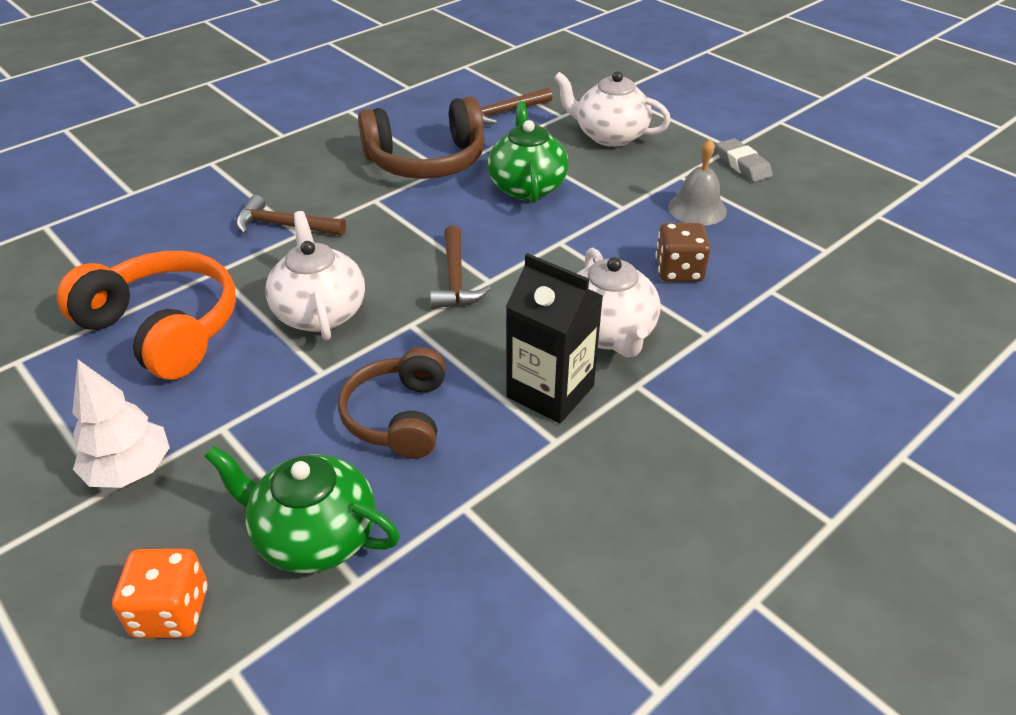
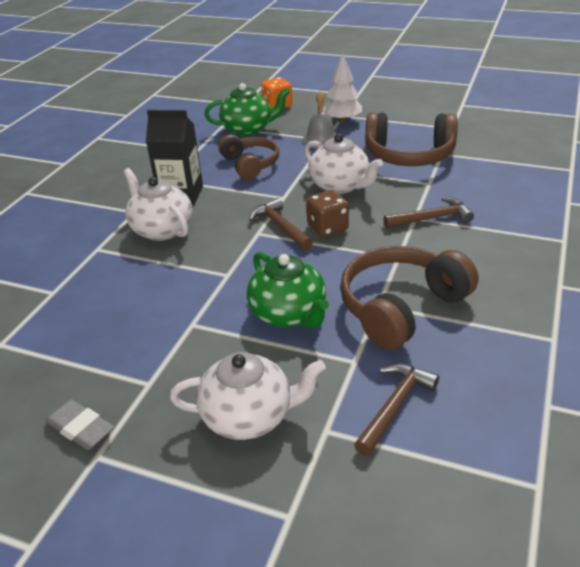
camera: 155 degrees right, 5 degrees down
orange headphones [57,251,236,380] -> brown headphones [365,112,458,166]
brown dice [655,223,711,282] -> brown dice moved to [306,190,349,237]
grey bell [668,139,727,226] -> grey bell moved to [302,91,337,148]

